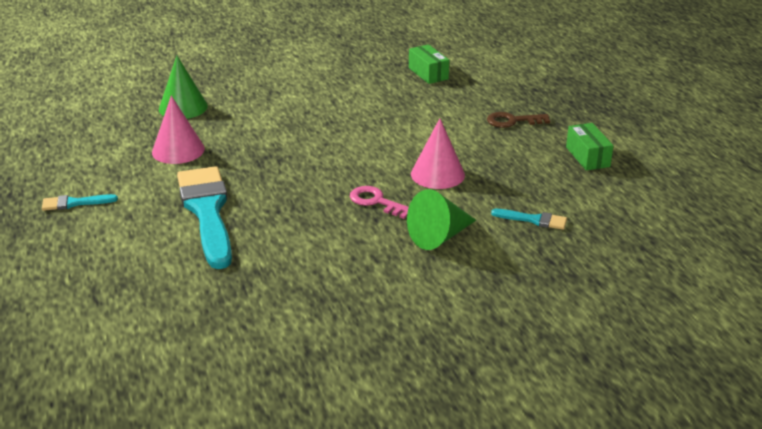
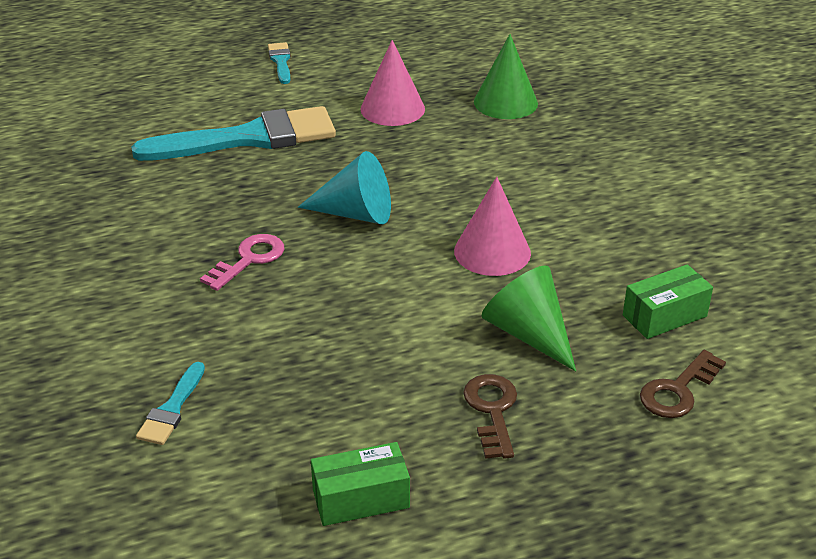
camera: 90 degrees right, 5 degrees up
green cone [407,189,476,250] -> green cone moved to [481,265,576,371]
pink cone [411,118,465,189] -> pink cone moved to [454,176,531,276]
none -> turquoise cone [298,151,391,224]
none -> brown key [640,350,726,418]

